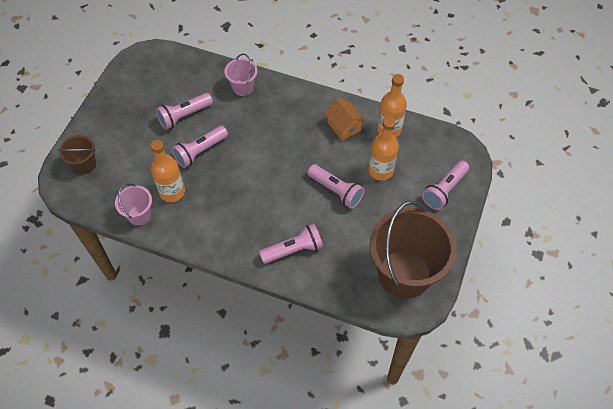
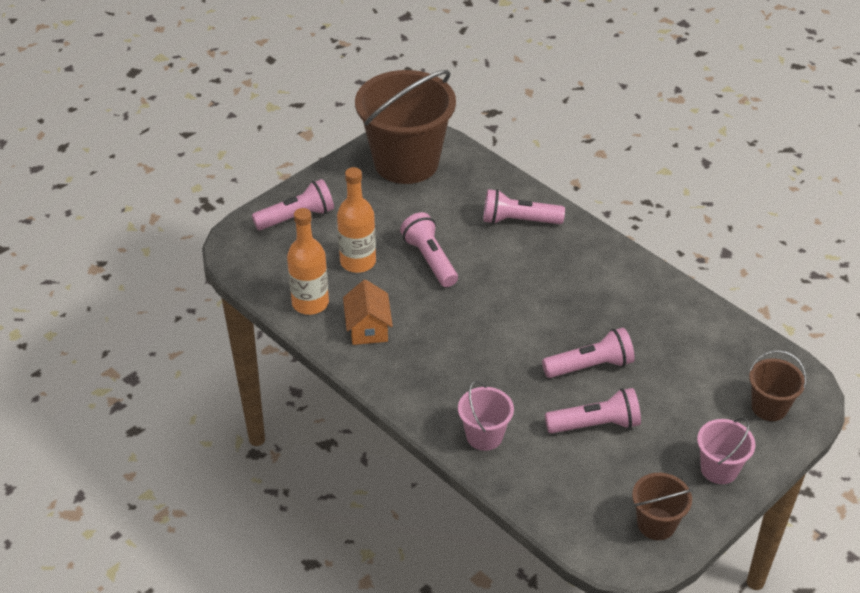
camera: 155 degrees left, 15 degrees down
pink bucket [115,183,152,226] -> pink bucket moved to [697,418,755,484]
orange bottle [151,140,185,202] -> none
none -> brown bucket [632,473,692,540]

